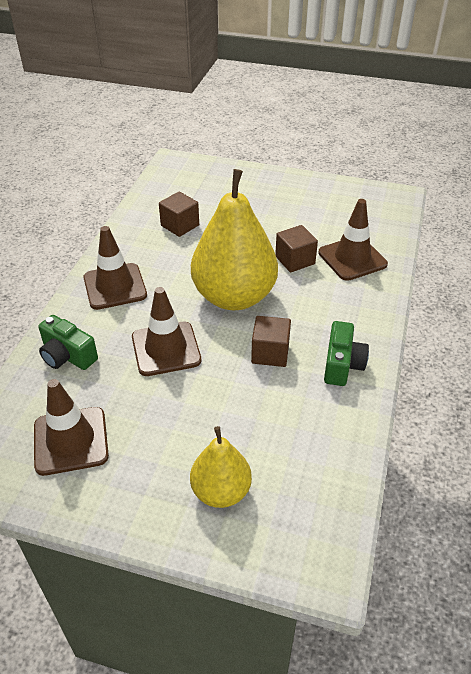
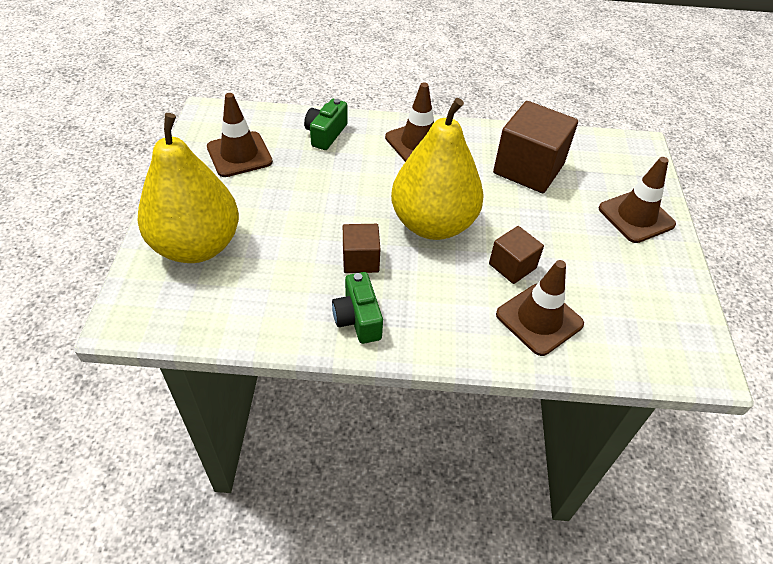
camera: 75 degrees right, 5 degrees up
brown traffic cone [132,287,201,376] -> brown traffic cone moved to [599,157,676,243]
brown cube [159,192,199,237] -> brown cube [493,101,578,193], size x1.84
yellow pear [190,426,252,508] -> yellow pear [137,113,239,263], size x1.84
green camera [324,321,369,386] -> green camera turned 75 degrees clockwise [332,272,383,344]

